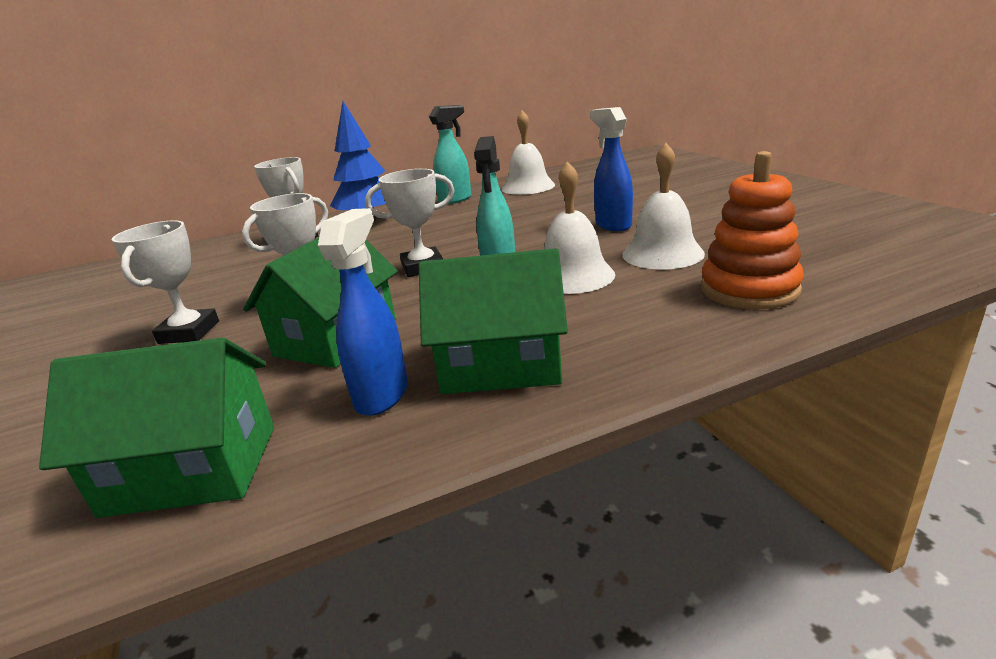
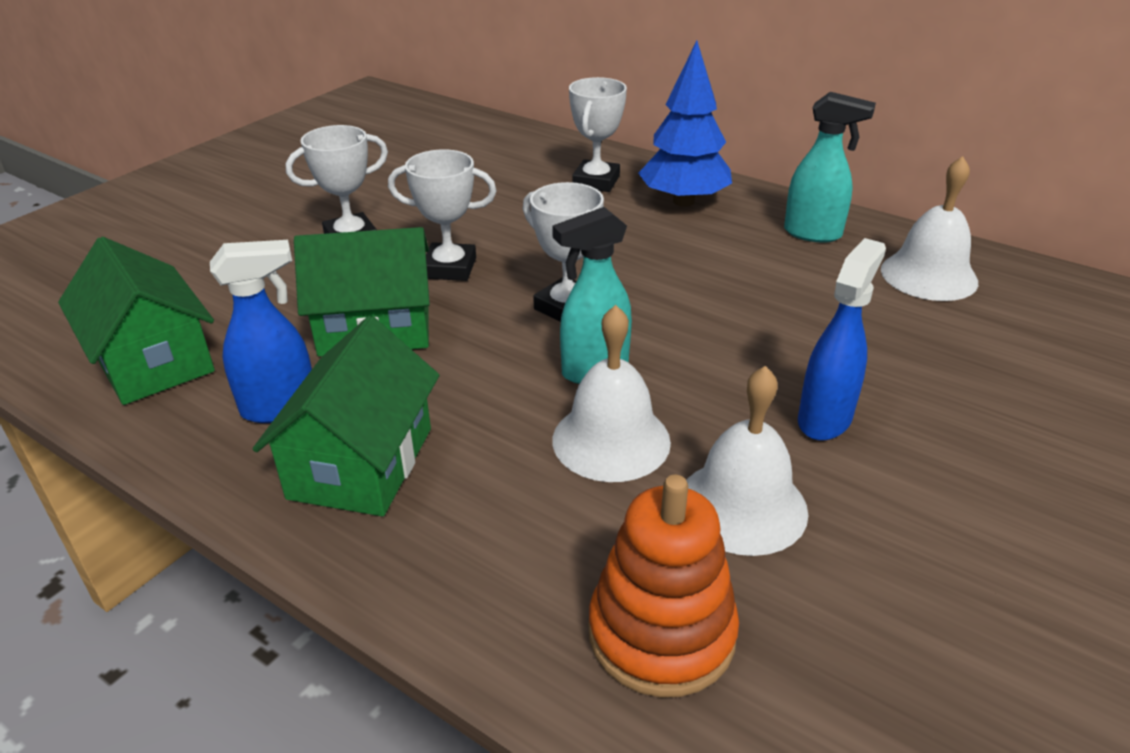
camera: 55 degrees right, 10 degrees up
green house [419,248,568,394] -> green house turned 45 degrees clockwise [253,316,440,516]

